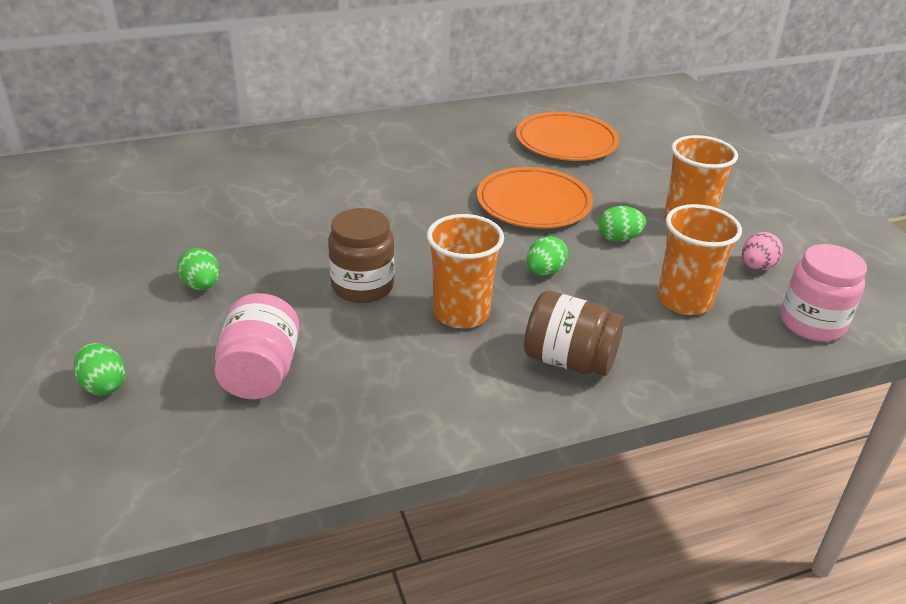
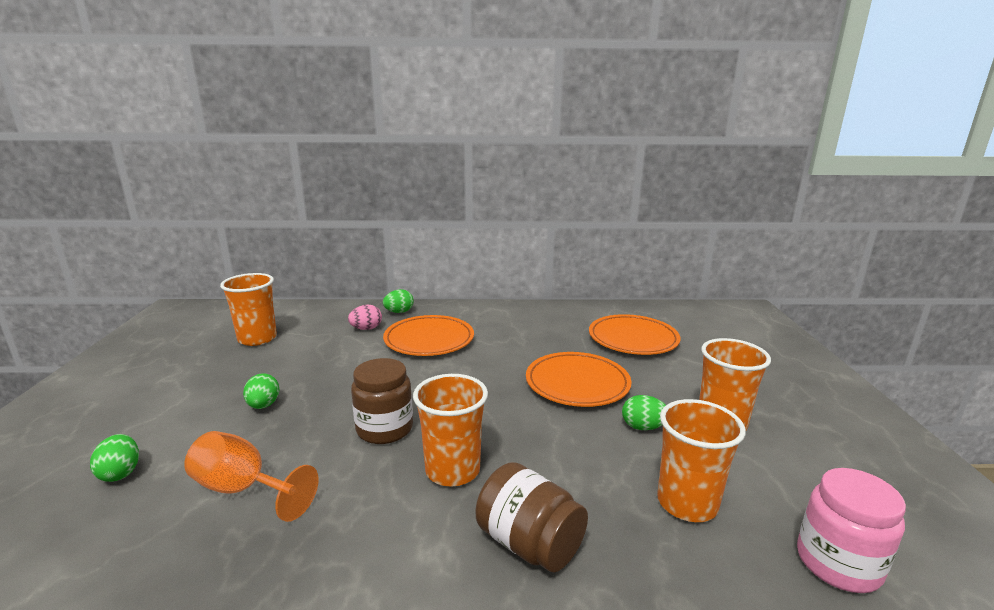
camera: 20 degrees right, 15 degrees down
pink jar [214,293,299,399] -> orange goblet [184,431,319,522]
green egg [526,236,568,276] -> green egg moved to [383,289,414,313]
pink egg [742,232,783,270] -> pink egg moved to [348,305,382,330]
none -> orange cup [220,273,277,346]
none -> orange plate [383,315,474,356]

